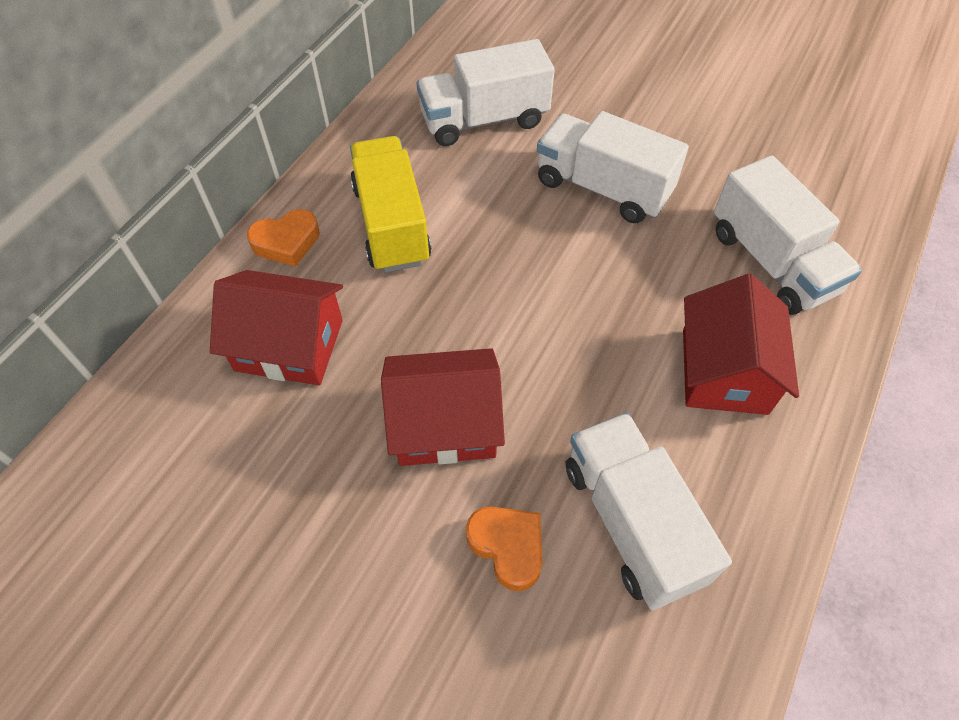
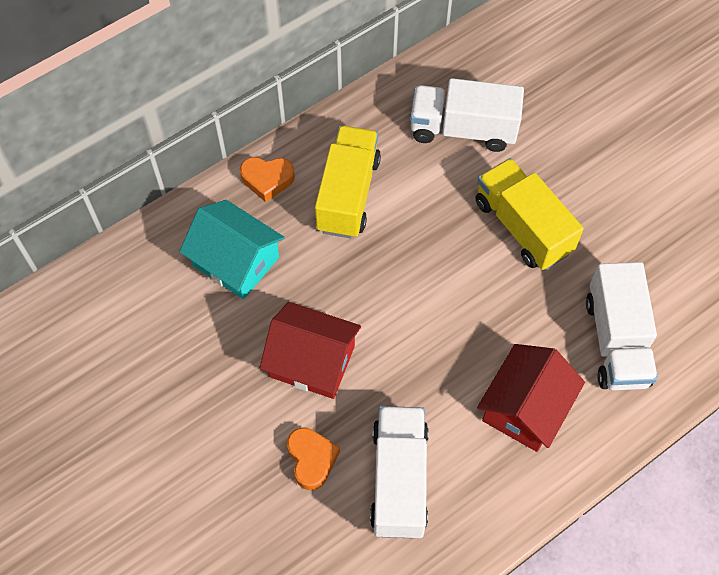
camera: 25 degrees right, 5 degrees up
red house [210,270,343,385] -> turquoise house [179,200,285,299]
white truck [537,111,689,223] -> yellow truck [475,158,583,270]

